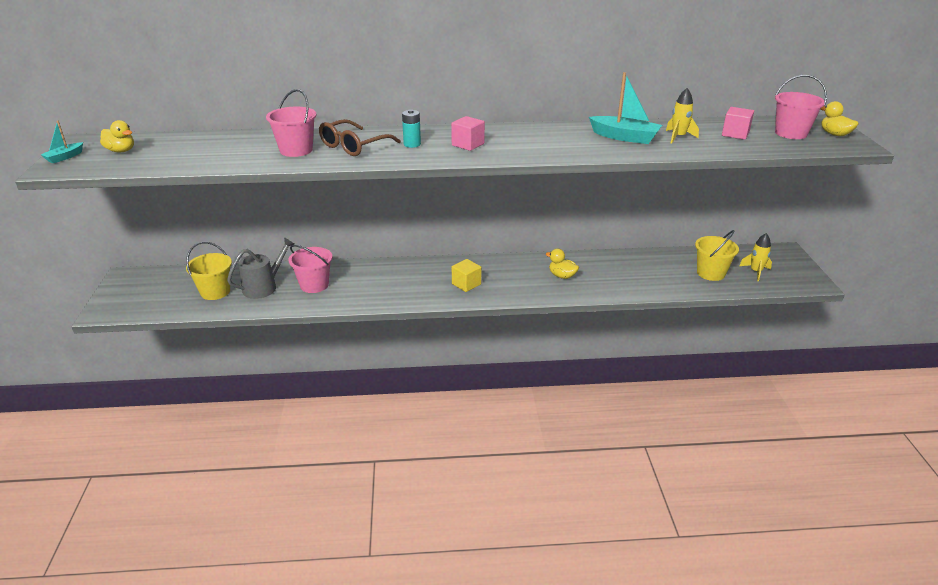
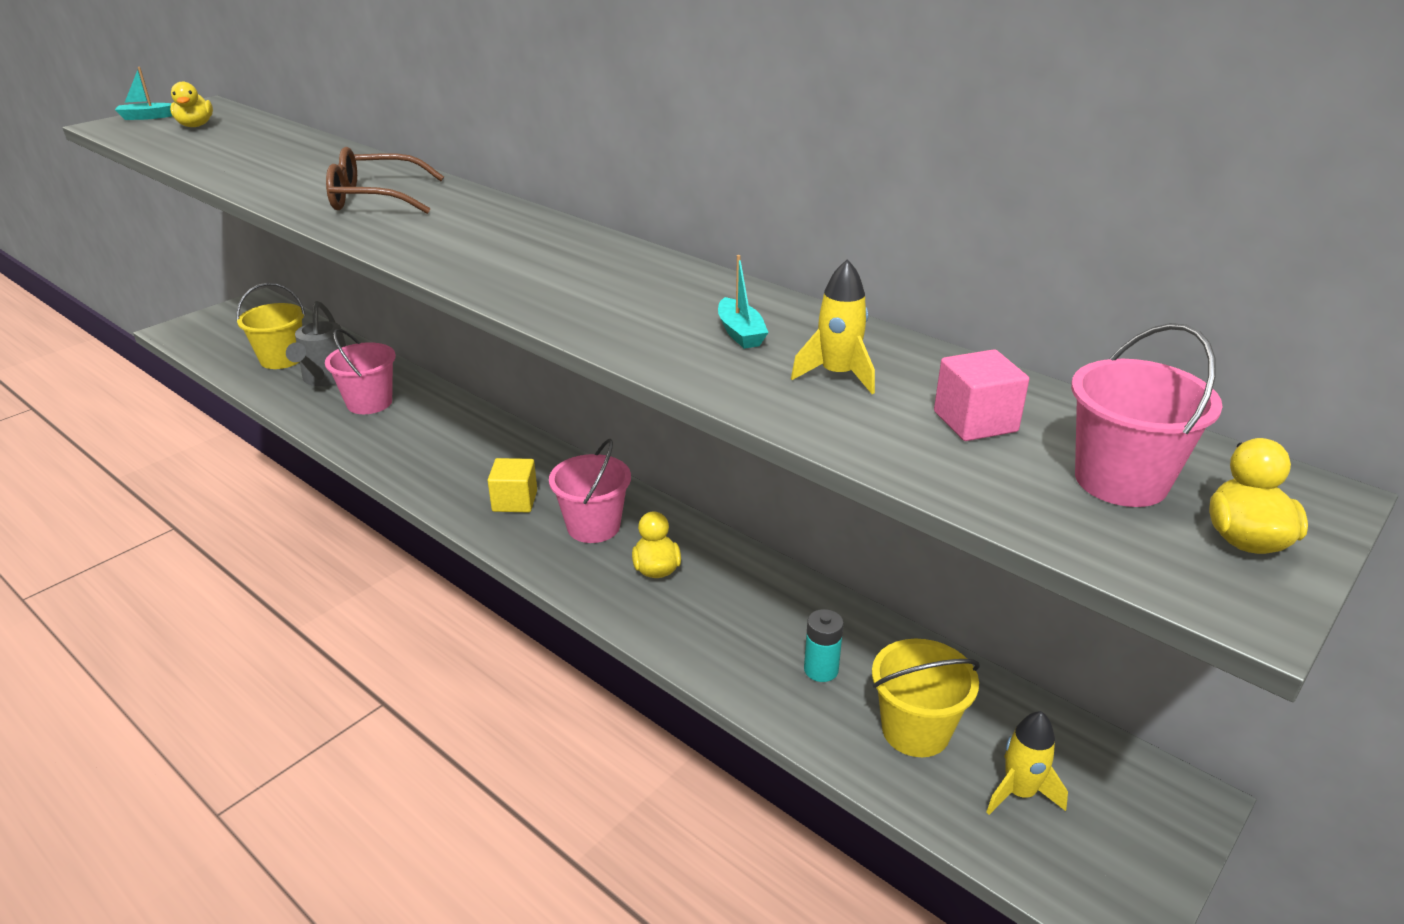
camera: 45 degrees right, 0 degrees up
grey watering can [227,237,294,299] -> grey watering can turned 90 degrees clockwise [286,301,346,386]
pink bucket [266,89,316,157] -> pink bucket moved to [549,439,631,543]
turquoise battery [402,109,421,148] -> turquoise battery moved to [804,609,844,682]
pink cube [451,116,485,151] -> none
turquoise boat [589,72,662,144] -> turquoise boat [718,255,769,349], size x0.54

